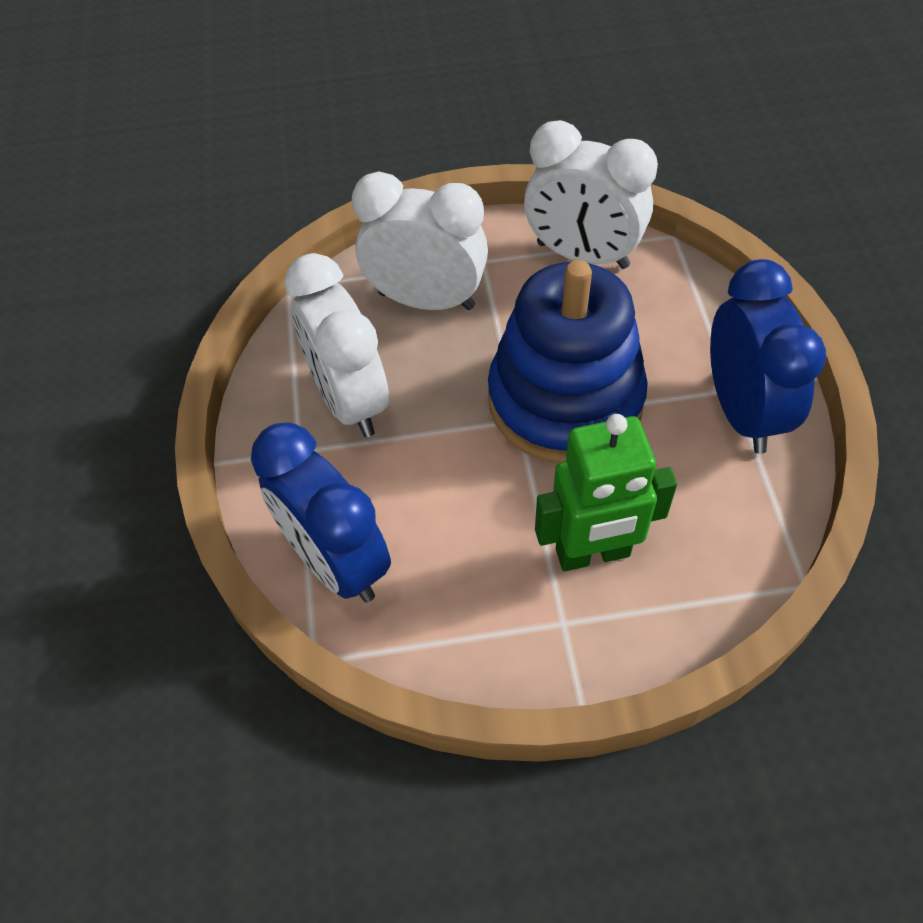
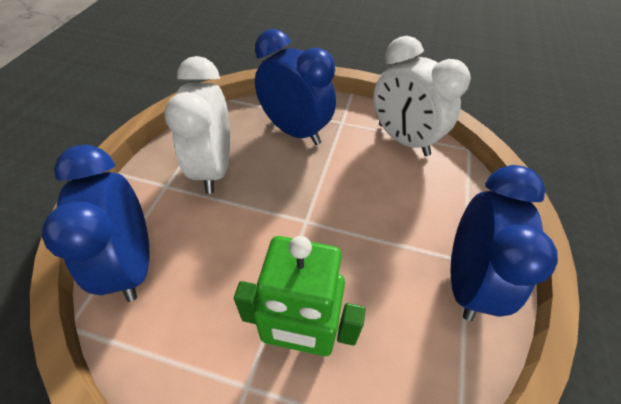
camera: 20 degrees right, 5 degrees down
white clock [352,171,488,310] -> blue clock [255,29,336,145]
blue stacking toy [488,260,648,463] -> none

